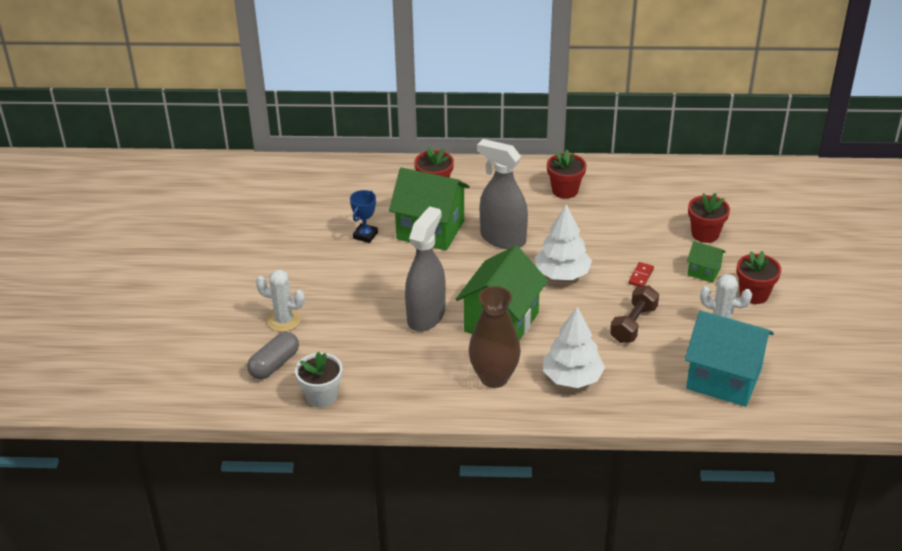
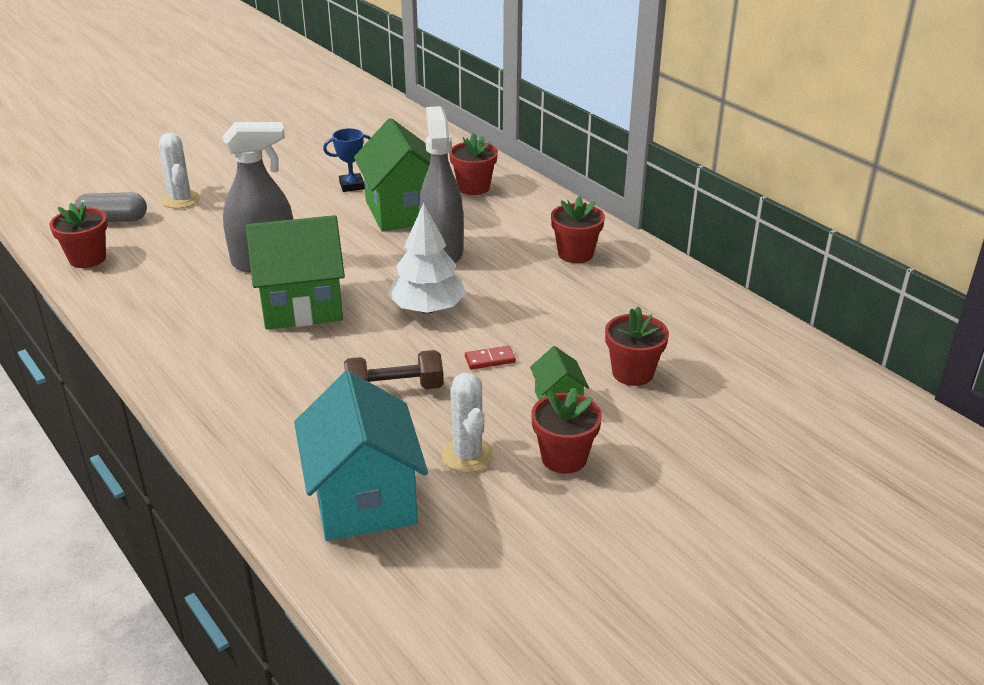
camera: 50 degrees right, 5 degrees down
white flower pot [295,352,342,408] -> red flower pot [50,201,108,268]
brown vase [469,286,521,388] -> none
white tree [543,307,605,388] -> none

